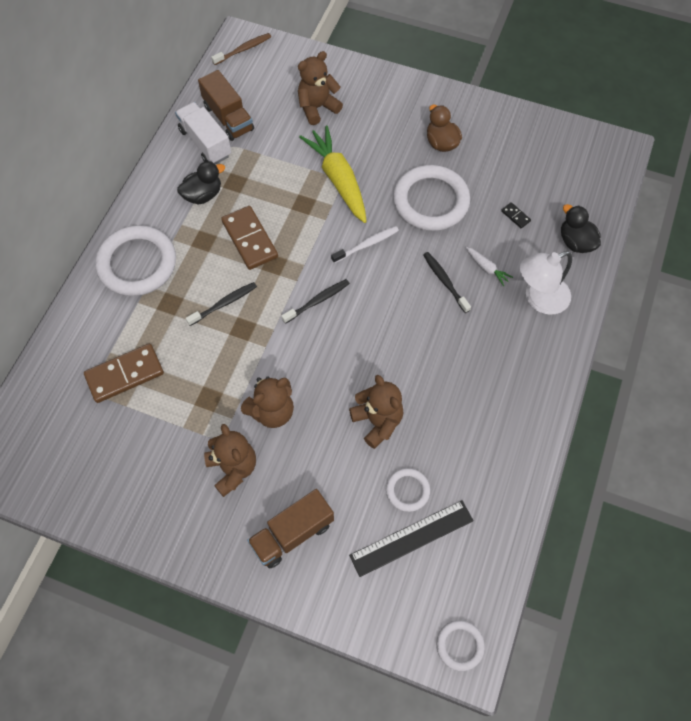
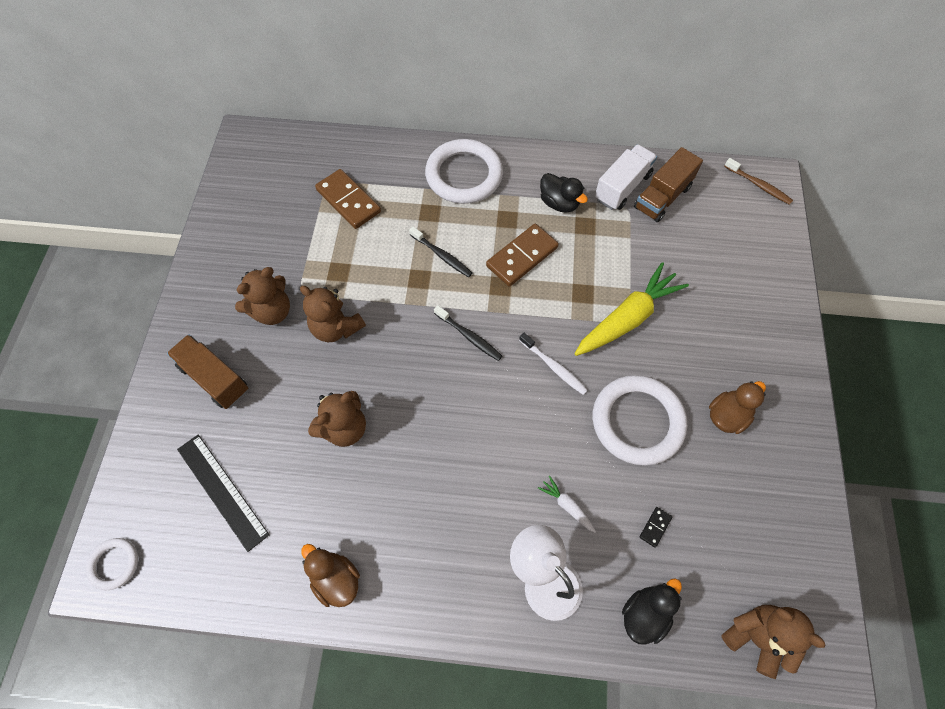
camera: 75 degrees right, 0 degrees up
brown teddy bear [298,51,343,125] -> brown teddy bear moved to [721,605,826,679]
white ring [386,468,430,512] -> none
black toothbrush [423,252,471,313] -> none
white carrot [466,247,513,286] -> white carrot turned 105 degrees clockwise [538,476,596,533]
none -> brown duck [302,544,360,607]

